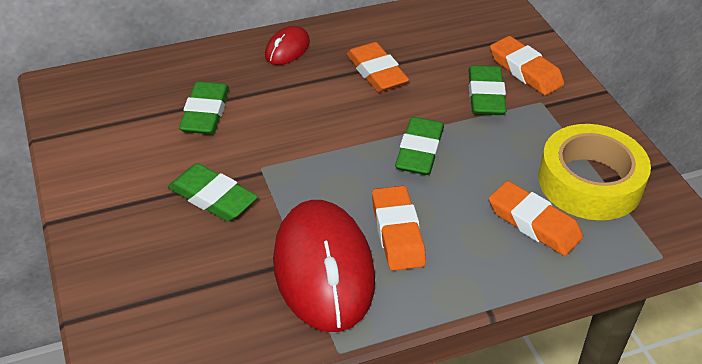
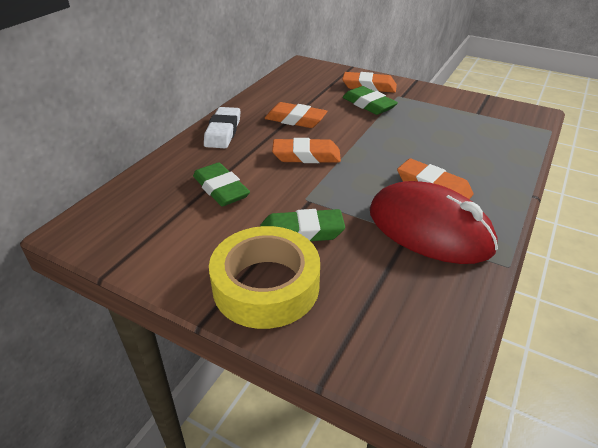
camera: 40 degrees left, 5 degrees down
red mouse [265,26,310,65] -> white eraser [204,107,241,148]
green eraser [395,117,444,175] -> none
orange eraser [489,181,583,256] -> orange eraser moved to [272,138,341,163]
yellow tape [538,124,651,220] -> yellow tape moved to [209,226,320,329]

